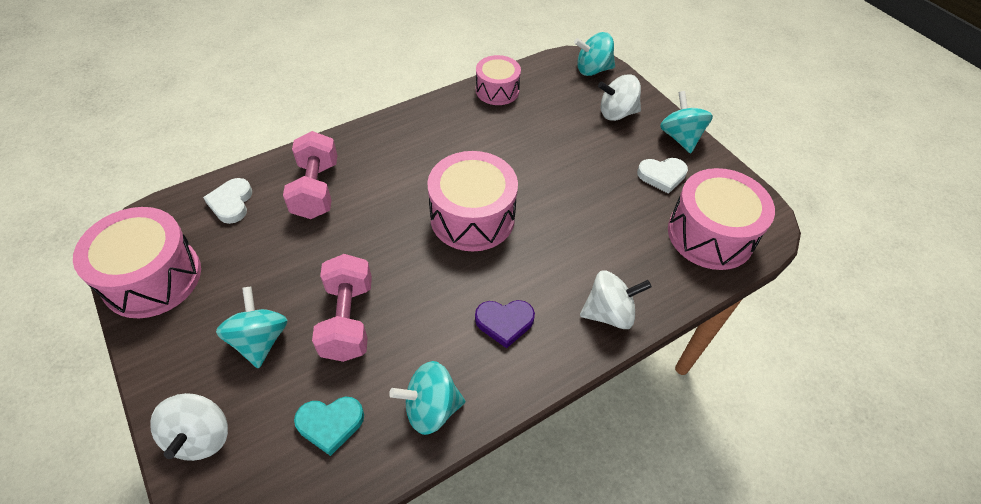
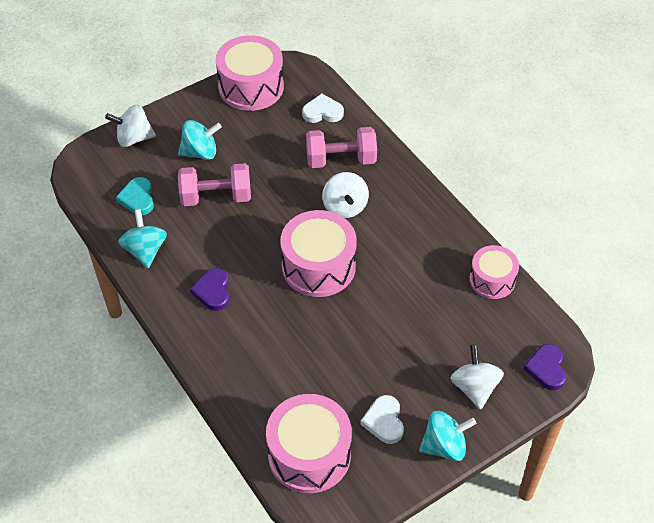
camera: 90 degrees right, 0 degrees up
turquoise spinning top [574,32,615,76] -> purple heart [523,344,566,391]
white spinning top [580,270,652,329] -> white spinning top moved to [322,172,369,218]

